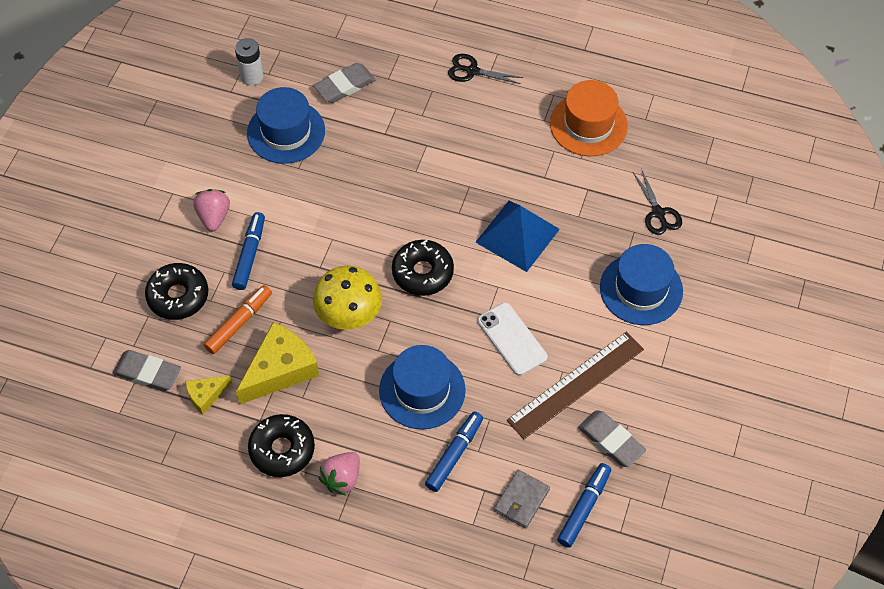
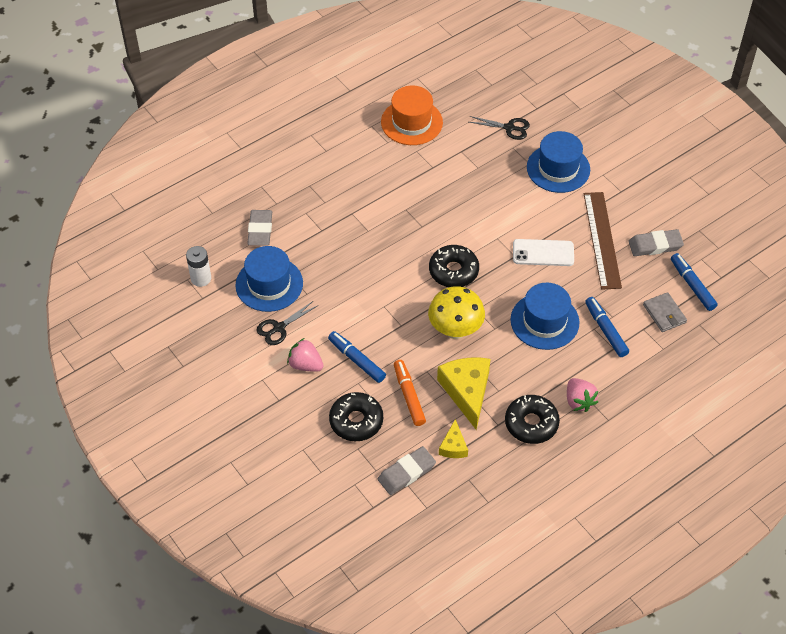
camera: 55 degrees left, 5 degrees down
black scissors [448,54,523,84] -> black scissors moved to [256,301,317,345]
blue pyramid [475,201,560,272] -> none

